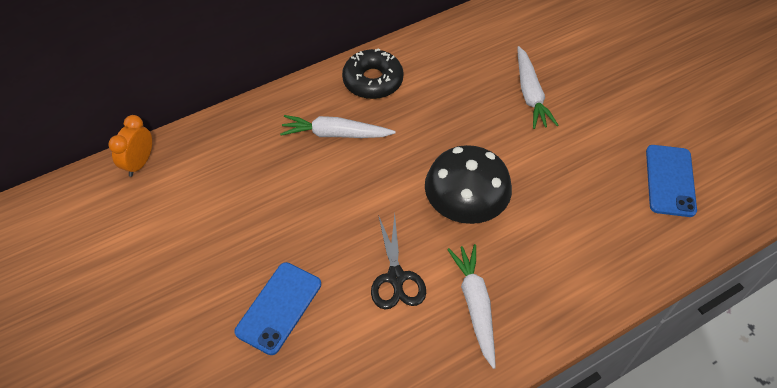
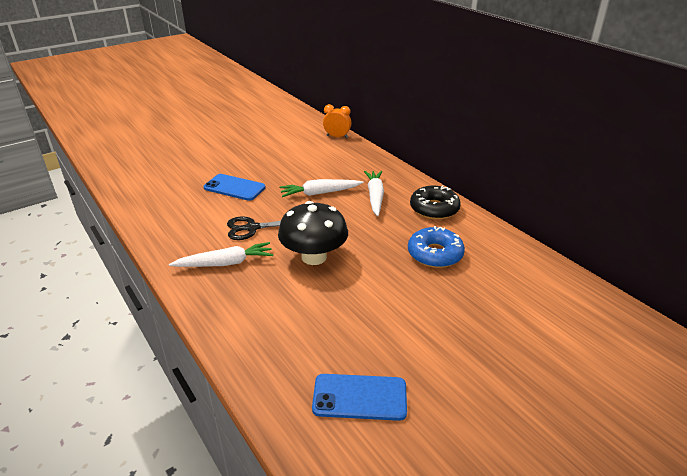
camera: 85 degrees right, 20 degrees down
white carrot [517,46,559,129] -> white carrot moved to [279,179,363,197]
none -> blue donut [408,226,465,268]

